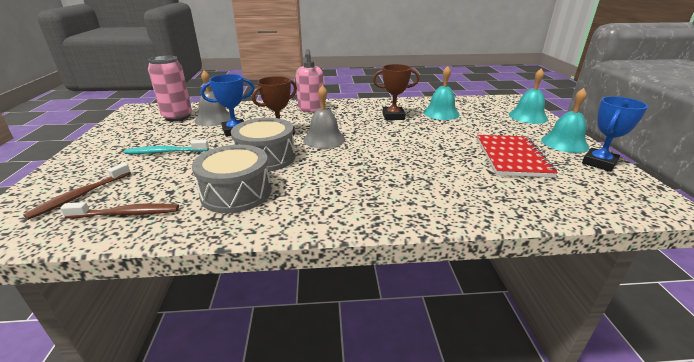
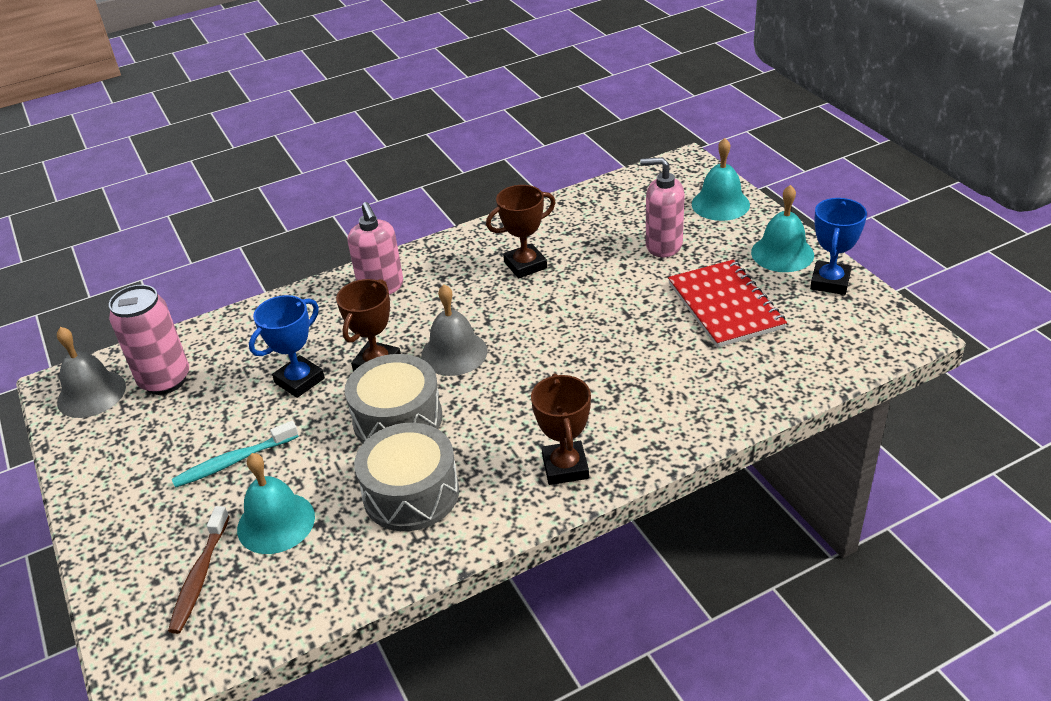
camera: 20 degrees left, 10 degrees up
brown toothbrush [60,202,179,219] -> none
grey bell [194,70,231,126] -> grey bell moved to [57,327,126,418]
turquoise bell [423,66,460,120] -> turquoise bell moved to [237,453,315,554]
none -> brown trophy [531,373,591,485]
none -> pink soap dispenser [640,157,685,257]

